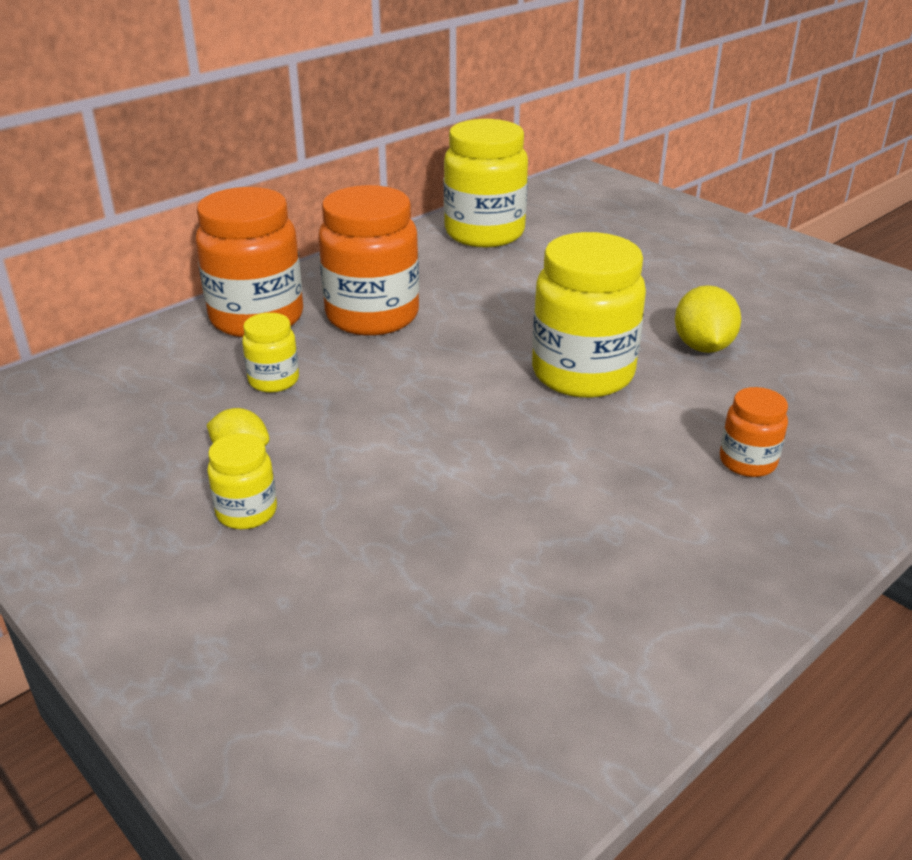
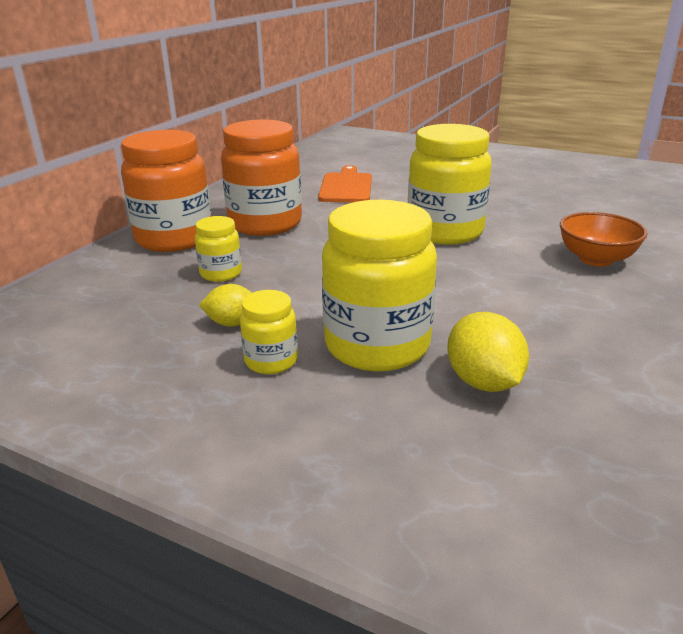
camera: 20 degrees left, 5 degrees down
yellow jar [444,119,528,247] -> yellow jar moved to [322,200,437,372]
yellow lemon [675,285,741,353] -> yellow lemon moved to [447,312,529,392]
orange jar [720,387,788,477] -> orange bowl [560,212,648,267]
none -> orange cutting board [318,165,372,202]

